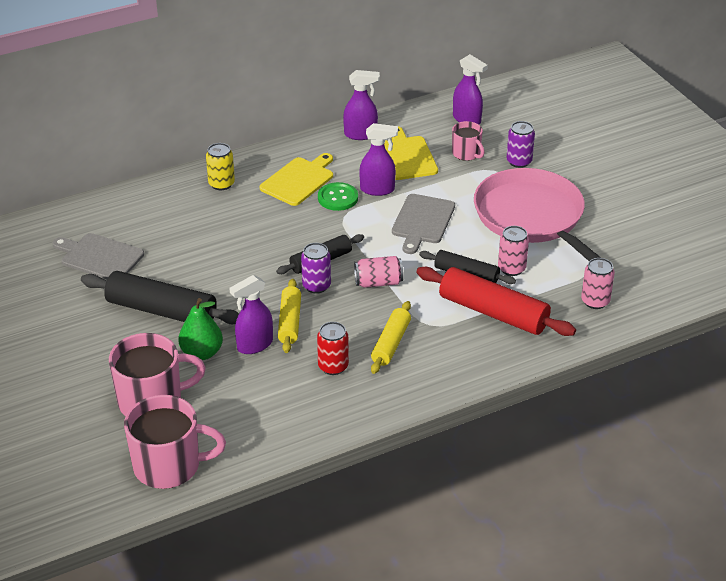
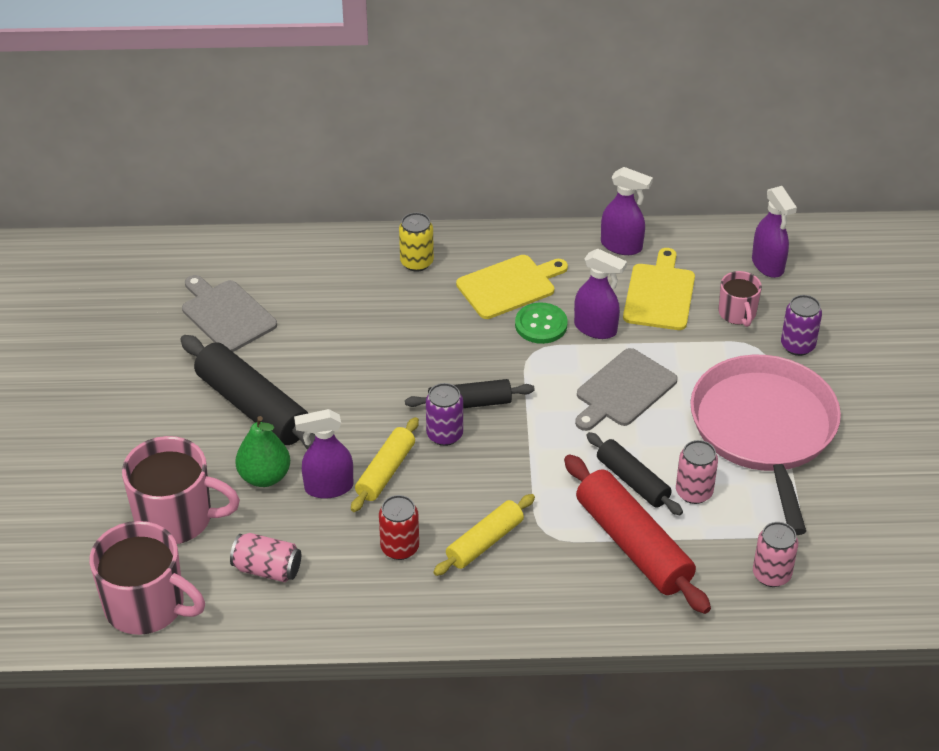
camera: 25 degrees right, 5 degrees up
pink can [354,256,404,288] -> pink can moved to [230,533,301,582]

